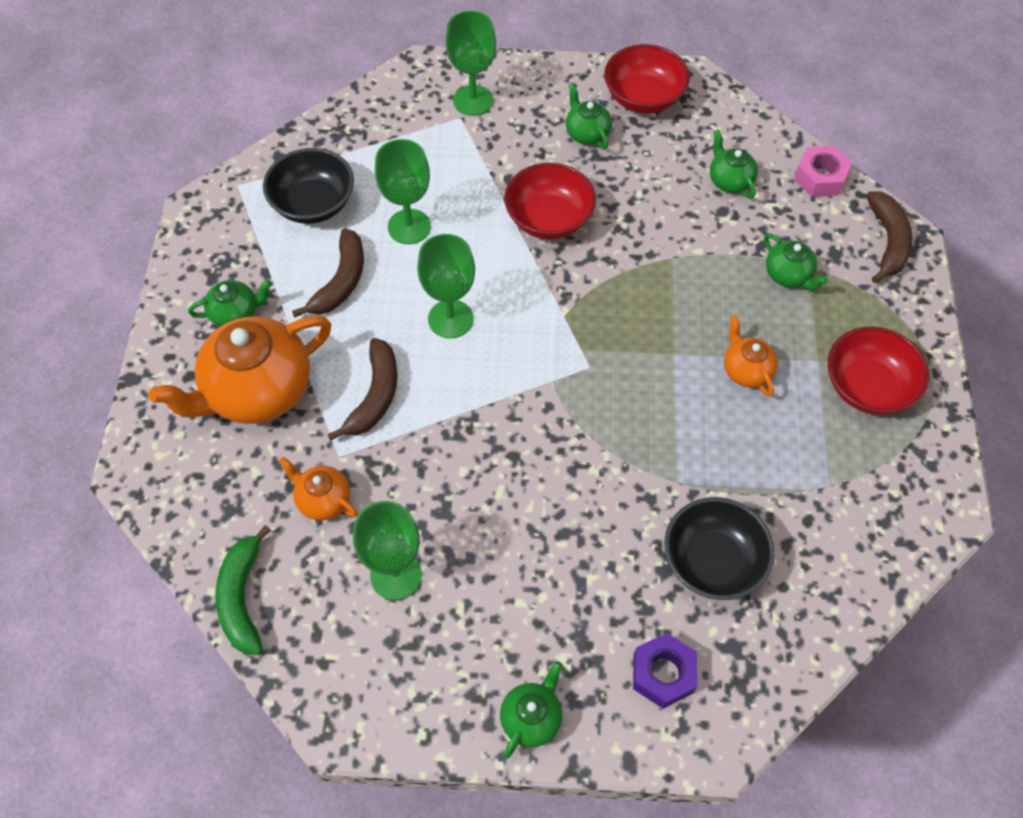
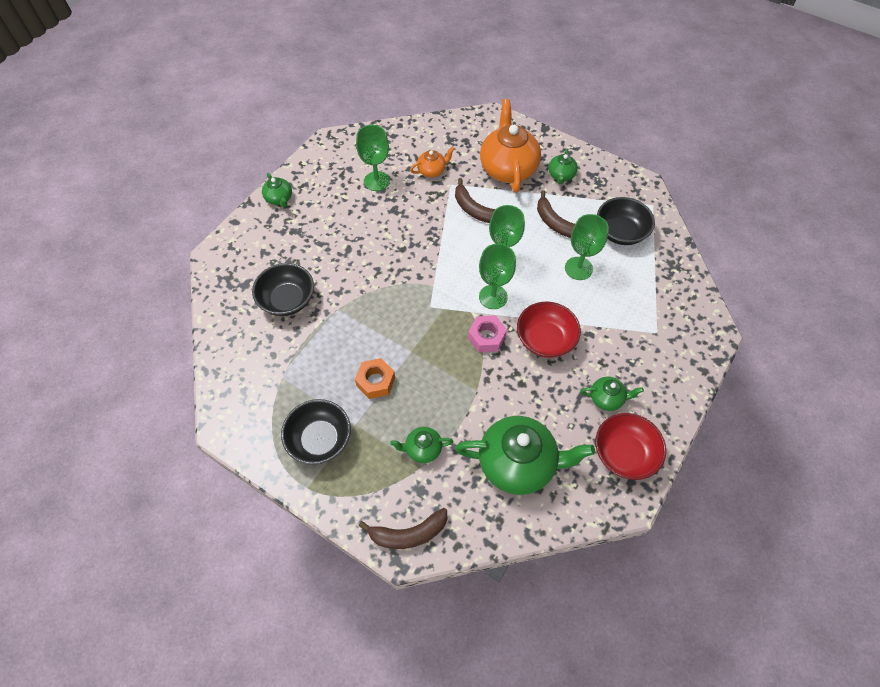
camera: 120 degrees right, 0 degrees up
green banana [215,525,271,655] -> none
green goblet [445,11,496,116] -> green goblet moved to [479,244,516,309]
purple nut [633,633,697,709] -> none
green teapot [710,129,758,199] -> green teapot [455,416,595,495], size x2.08
orange teapot [724,315,778,397] -> orange nut [355,358,395,399]
pink nut [794,146,852,197] -> pink nut moved to [468,315,507,353]
red bowl [828,327,929,415] -> black bowl [281,399,351,465]
brown banana [866,191,913,283] -> brown banana turned 45 degrees counterclockwise [359,508,447,549]

